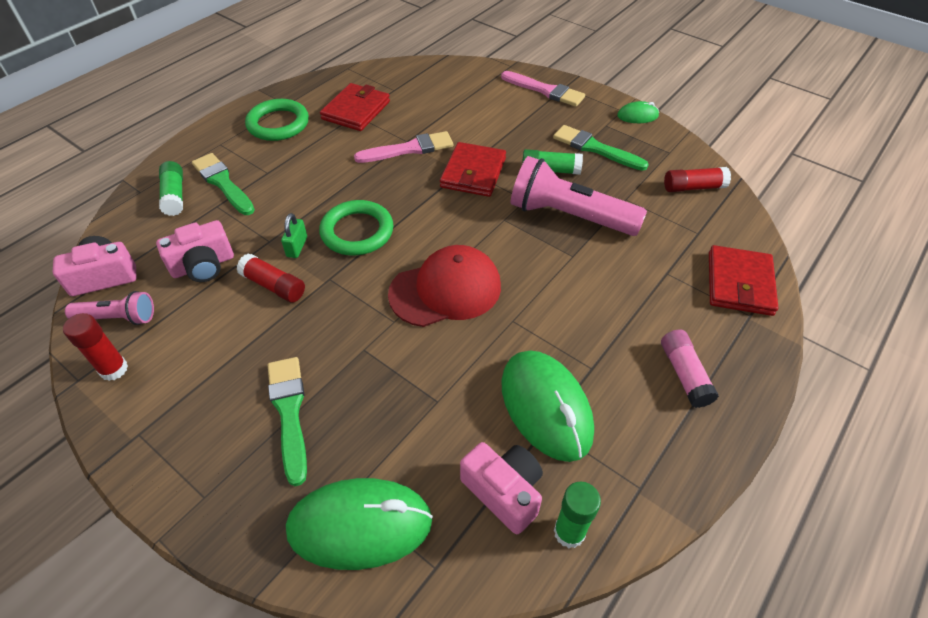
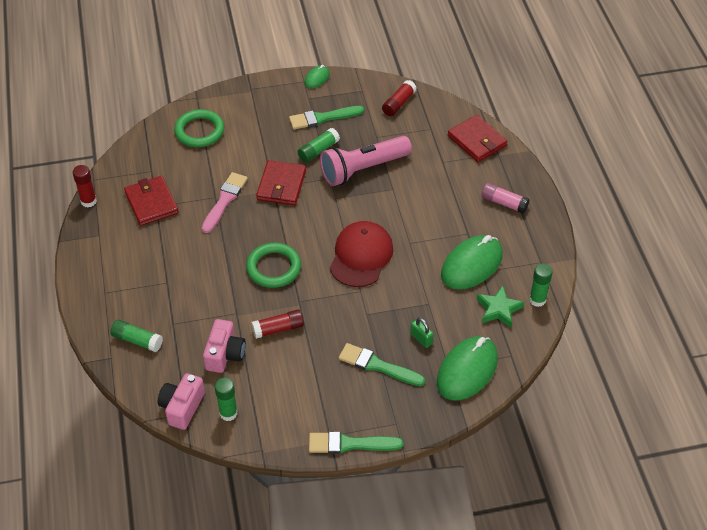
camera: 50 degrees left, 0 degrees up
red glue stick [63,313,128,381] -> red glue stick moved to [72,165,97,207]
pink flashlight [65,291,154,325] -> green glue stick [215,378,238,421]
green brush [192,153,255,215] -> green brush moved to [309,431,403,454]
green ring [245,99,309,141] -> green ring moved to [174,109,224,147]
green padlock [281,213,307,258] -> green padlock moved to [410,318,434,348]
red wallet [440,142,506,197] -> red wallet turned 45 degrees clockwise [256,160,306,205]
pink camera [460,442,543,534] -> green star [477,286,524,328]
pink brush [501,71,585,107] -> none
green mouse [501,350,594,462] -> green mouse turned 60 degrees counterclockwise [441,235,503,289]

